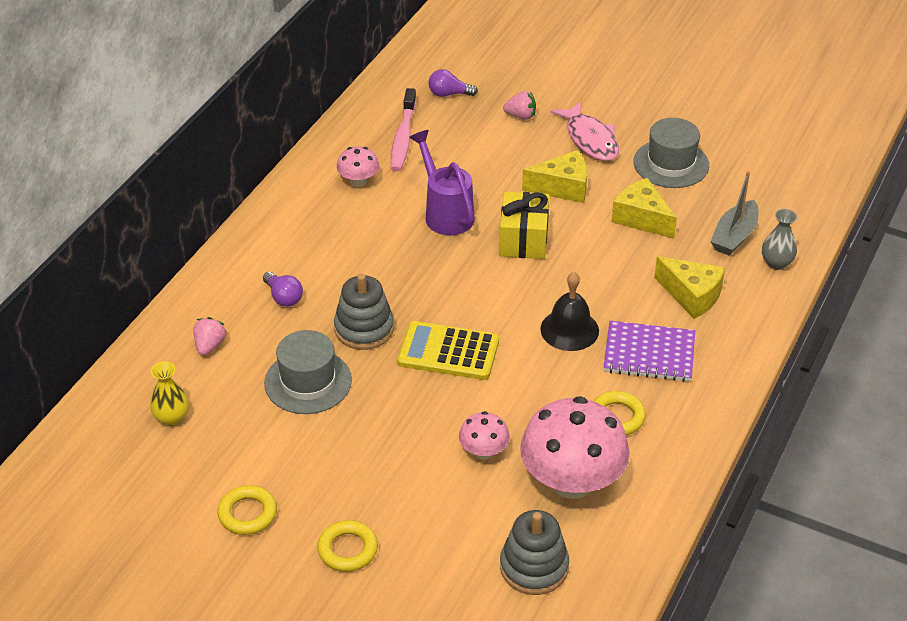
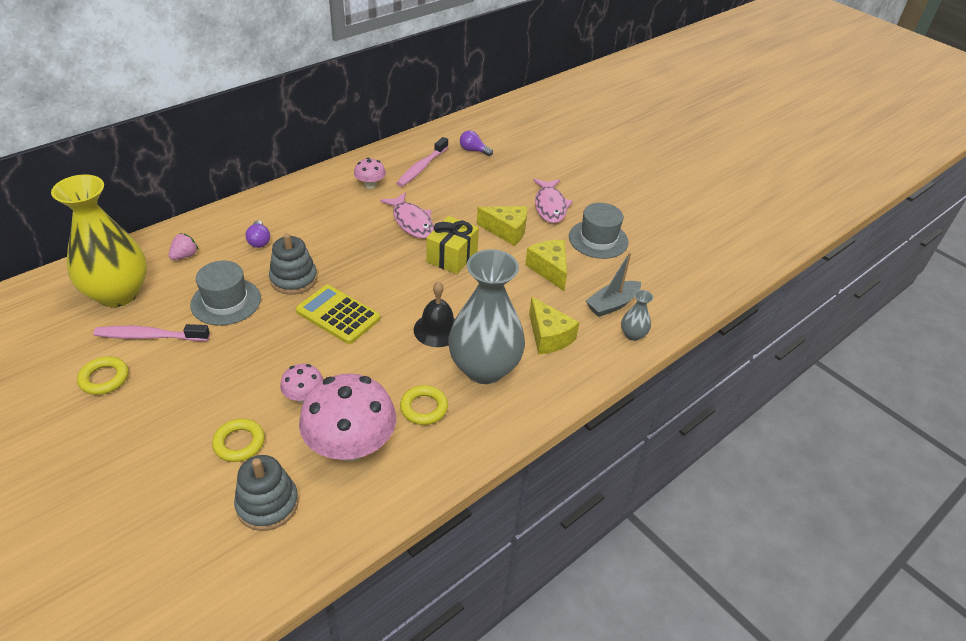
camera: 20 degrees right, 0 degrees up
yellow vase [150,362,189,426] -> yellow vase [51,175,147,307], size x2.40
yellow ring [317,520,378,572] -> yellow ring moved to [212,418,265,462]
purple watering can [409,130,475,235] -> pink fish [380,192,434,239]
pink strawberry [503,91,536,120] -> none
purple notebook [603,321,695,382] -> grey vase [448,249,525,384]
none -> pink toothbrush [93,324,210,341]

